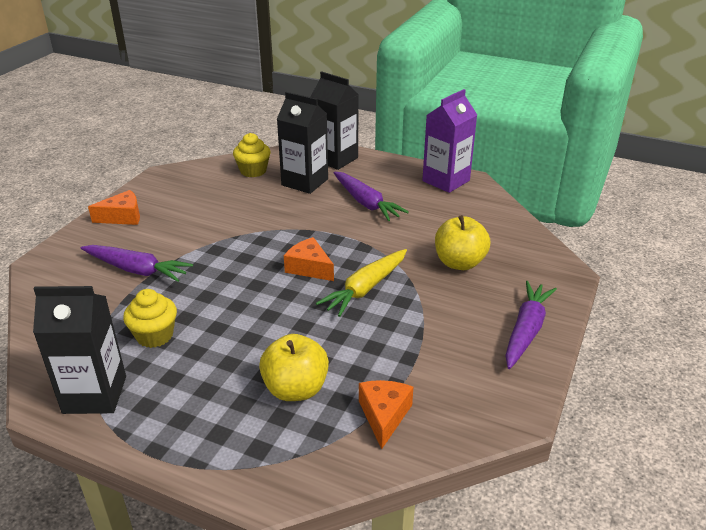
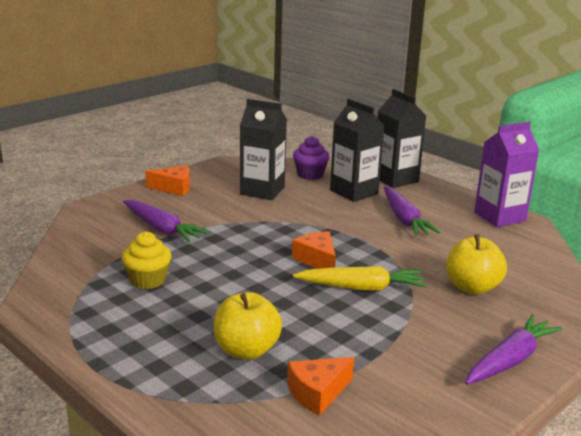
camera: 20 degrees right, 10 degrees down
black carton [33,286,126,414] -> black carton moved to [240,99,287,200]
yellow cupcake [233,133,271,177] -> purple cupcake [293,136,330,180]
yellow carrot [316,249,407,317] -> yellow carrot turned 150 degrees counterclockwise [293,266,427,291]
orange cheese [359,380,413,449] -> orange cheese turned 150 degrees counterclockwise [287,357,354,416]

